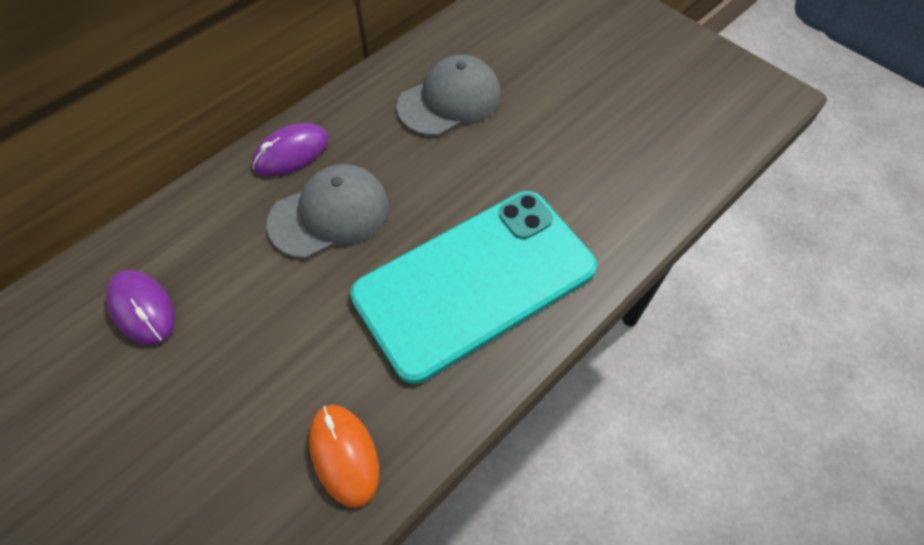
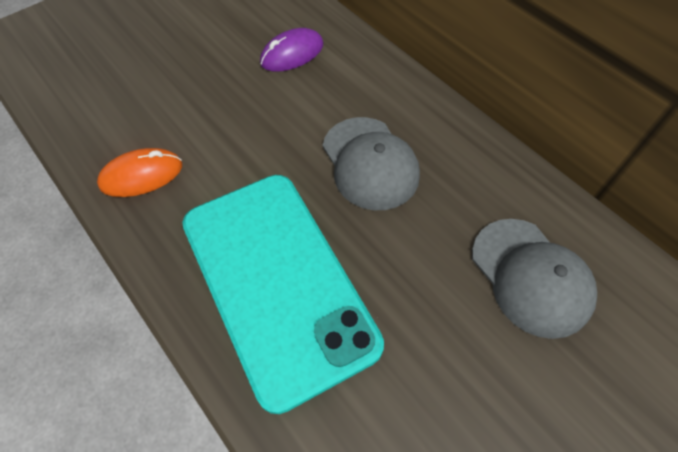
camera: 95 degrees right, 0 degrees up
purple mouse [252,123,329,176] -> none

